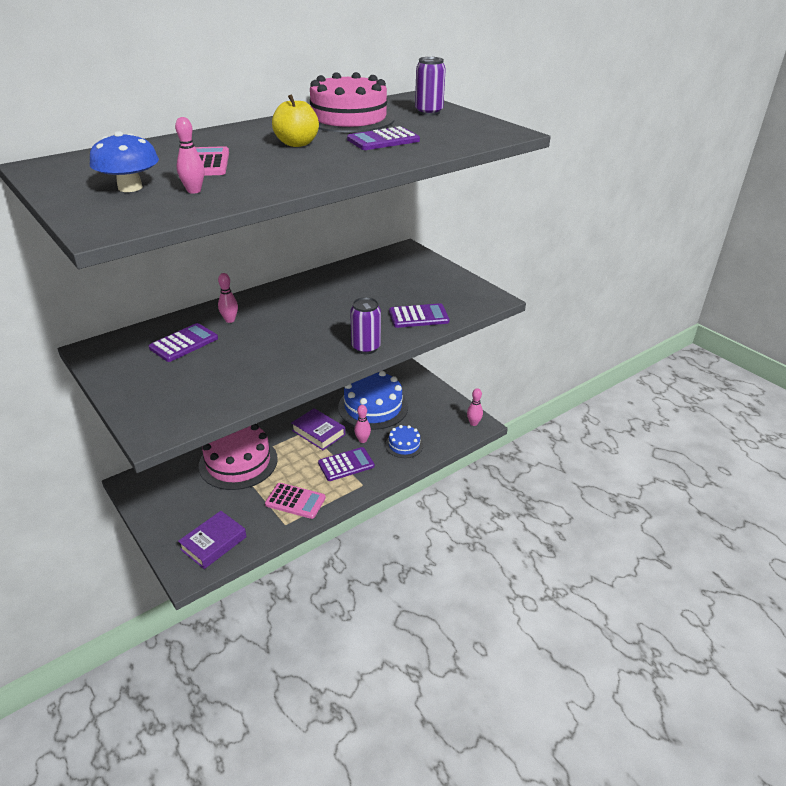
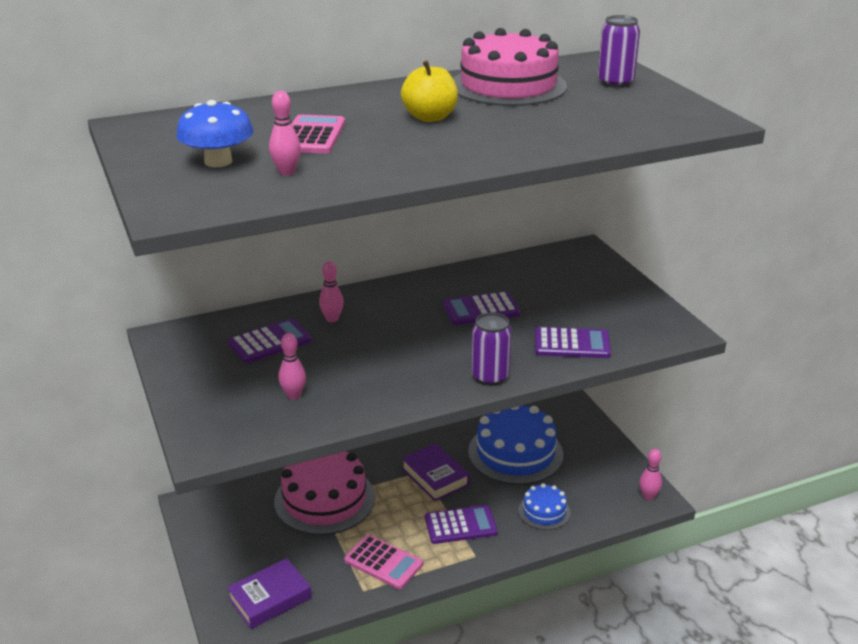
camera: 15 degrees right, 5 degrees down
purple calculator [347,126,420,150] -> purple calculator moved to [443,291,520,325]
pink bowling pin [354,405,371,443] -> pink bowling pin moved to [278,333,306,400]

